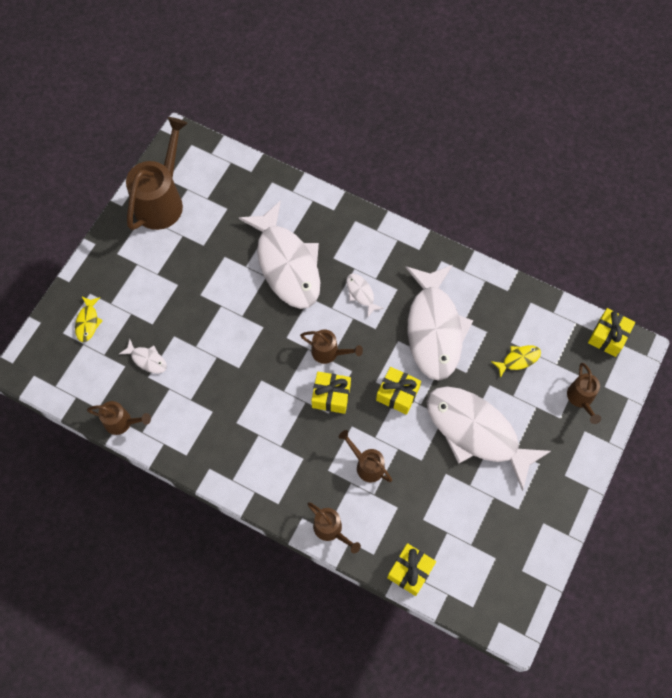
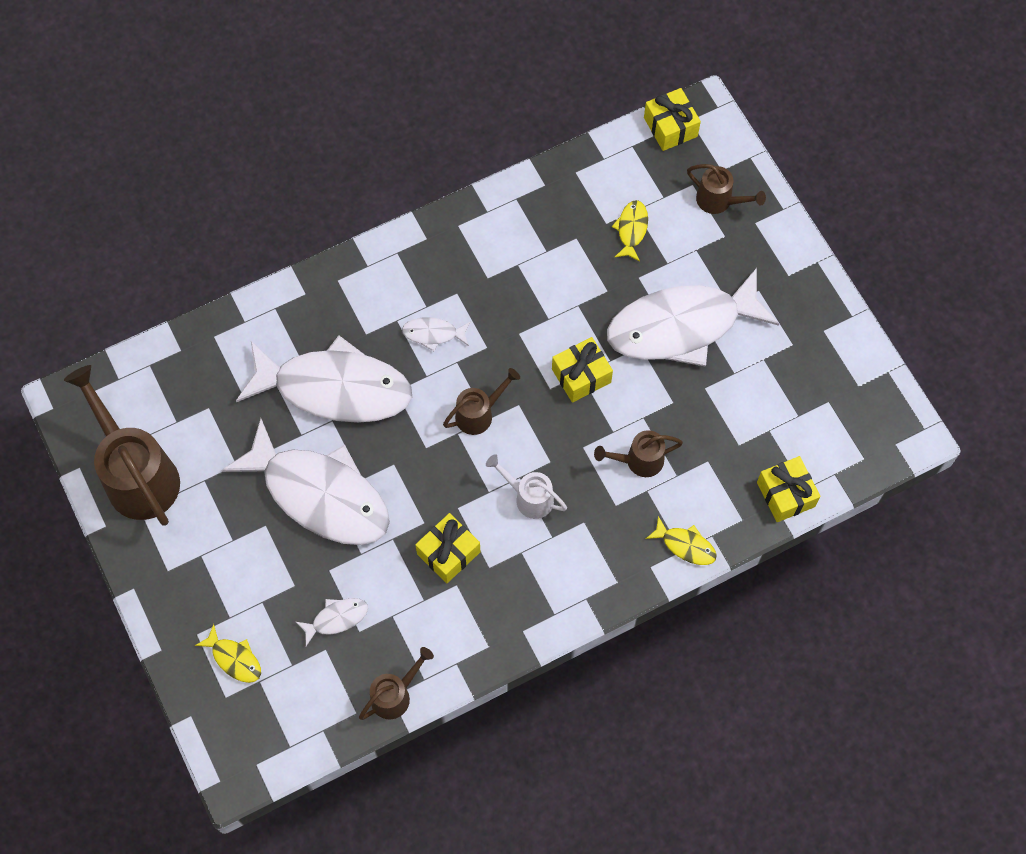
camera: 55 degrees left, 0 degrees up
brown watering can [307,502,361,553] -> yellow fish [646,516,717,565]
yellow gift [311,372,351,414] -> yellow gift moved to [415,513,481,583]
white fish [406,265,473,381] -> white fish moved to [221,418,390,545]
none -> white watering can [486,454,567,519]

